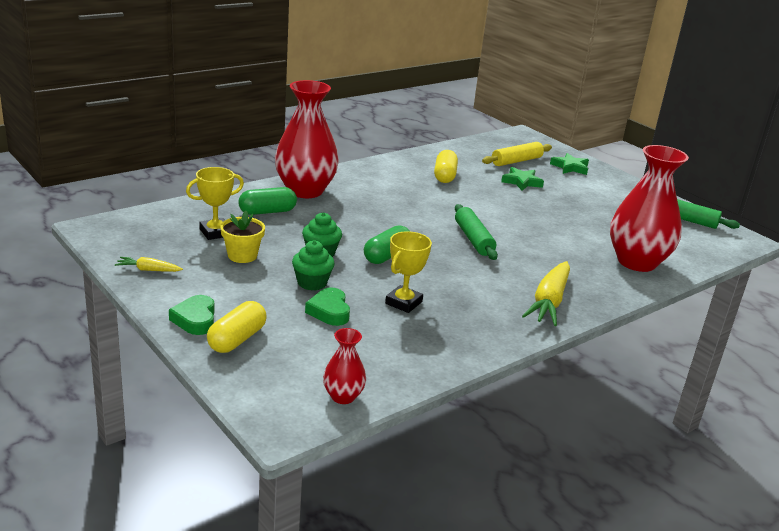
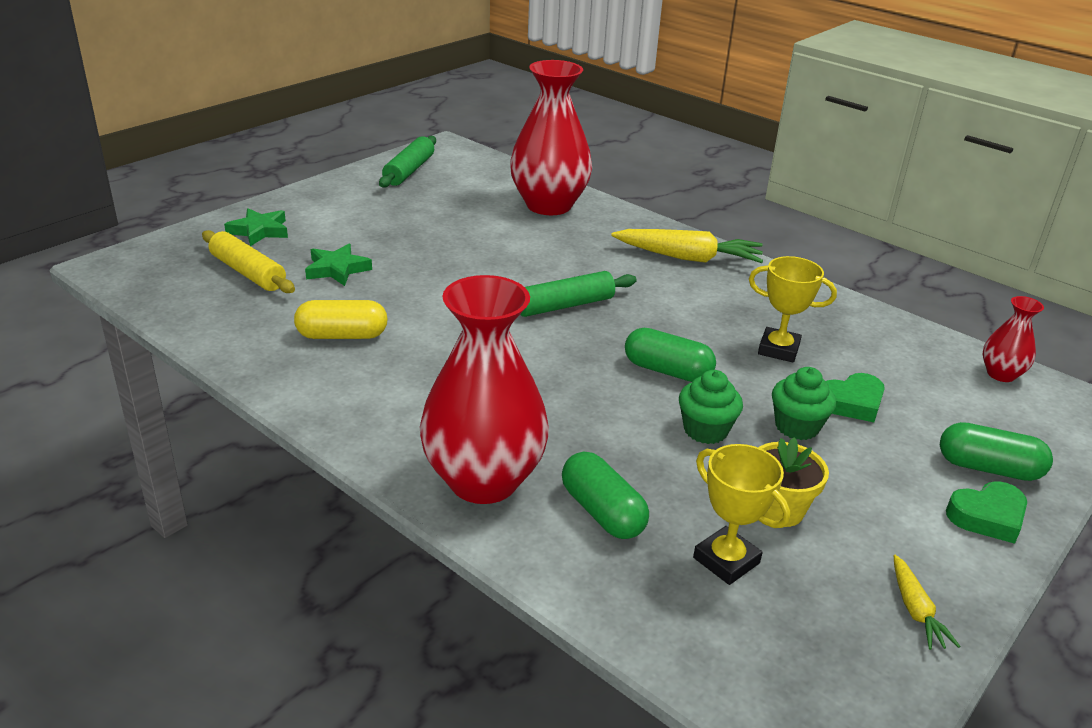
camera: 100 degrees left, 5 degrees up
yellow capsule [207,301,267,353] -> green capsule [940,422,1053,481]

